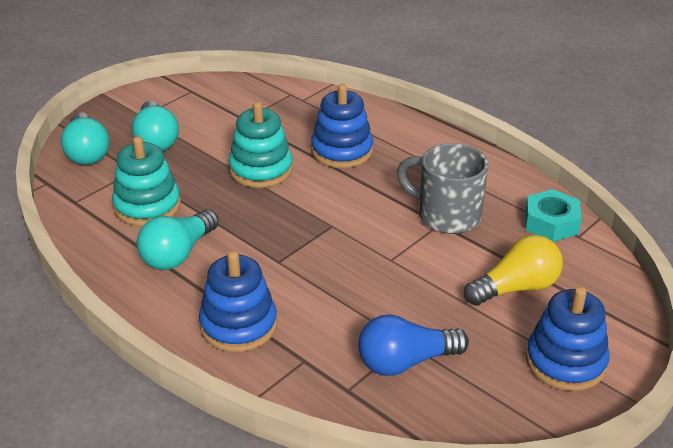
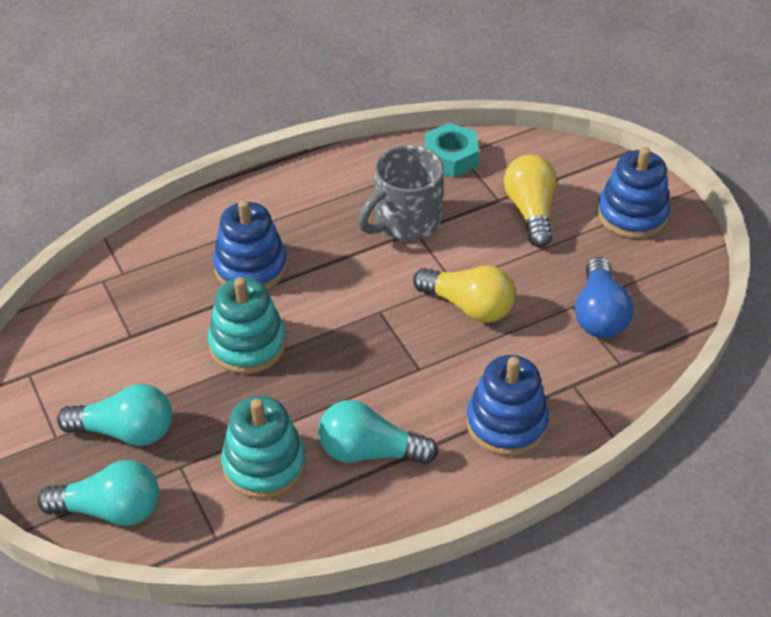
camera: 70 degrees left, 10 degrees up
turquoise light bulb [137,209,219,270] -> turquoise light bulb turned 135 degrees clockwise [318,400,438,464]
none -> yellow light bulb [413,265,515,323]

